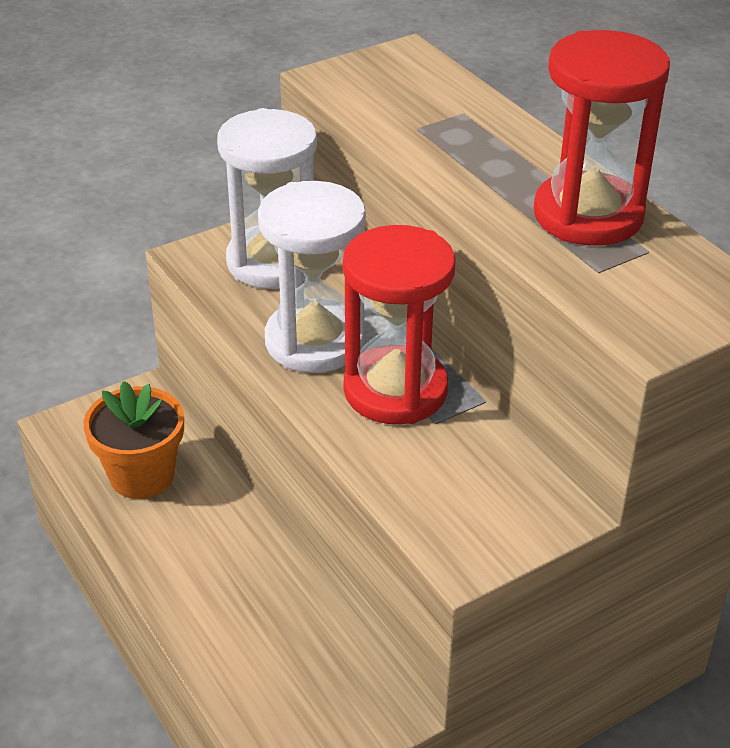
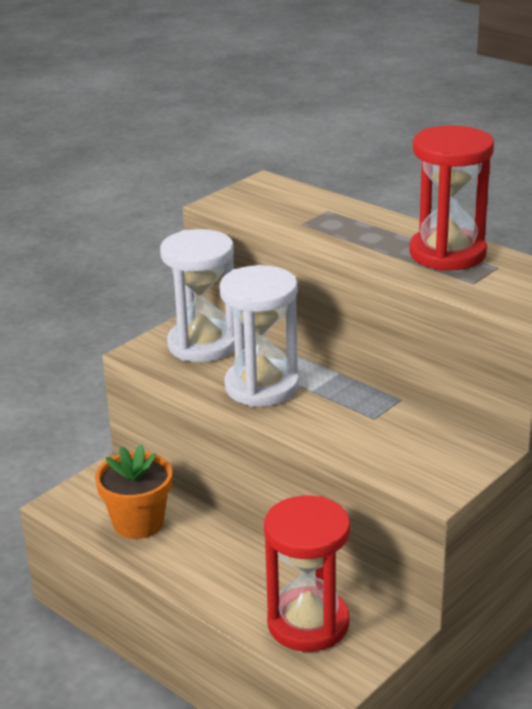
camera: 15 degrees left, 10 degrees down
red hourglass [343,225,455,424] -> red hourglass moved to [264,496,350,652]

